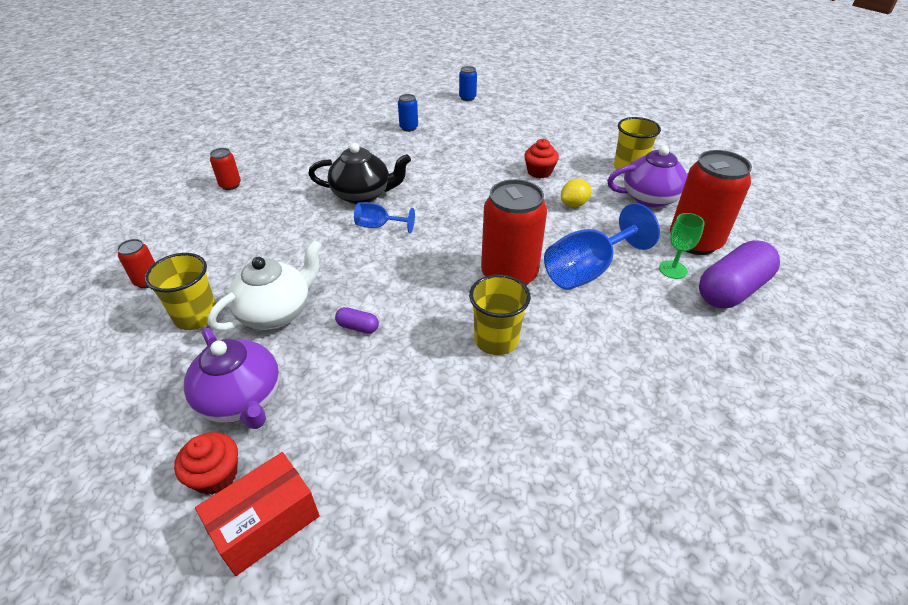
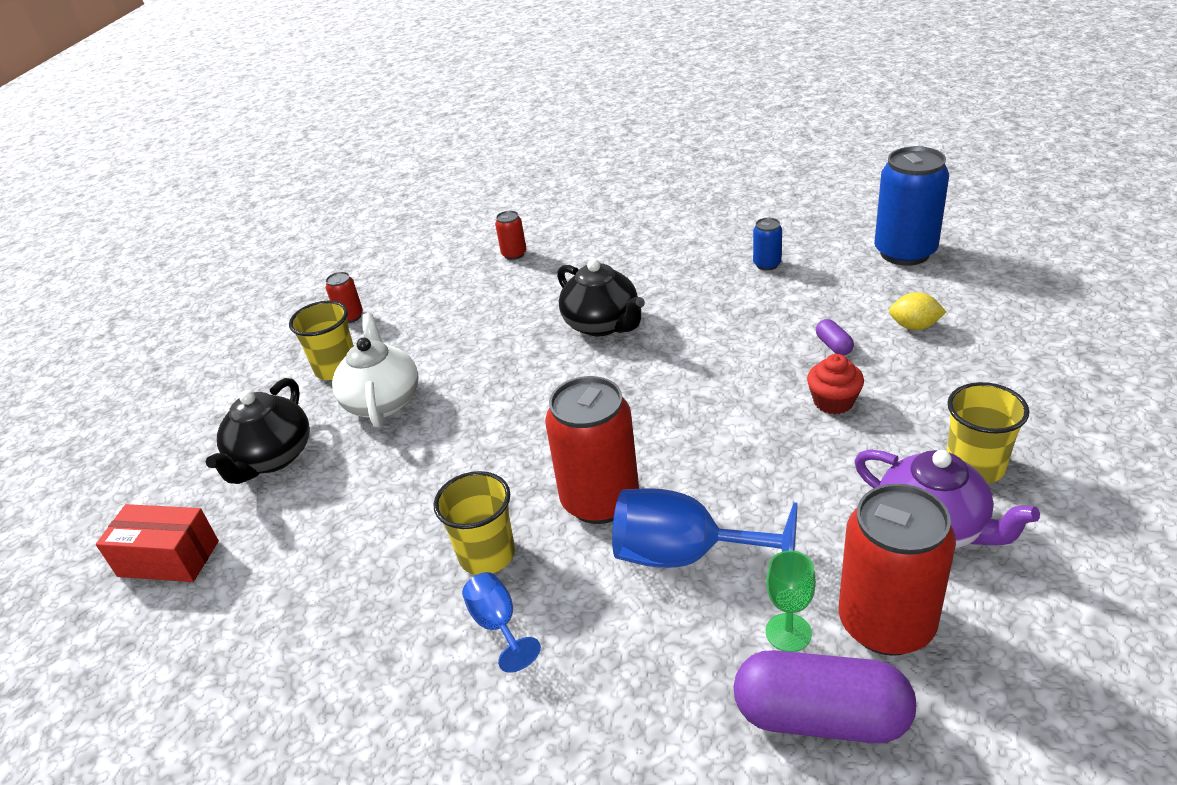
camera: 55 degrees right, 5 degrees down
red cupcake [174,432,238,495] -> none
purple teapot [184,328,280,429] -> black teapot [206,378,310,484]
white teapot [208,240,322,331] -> white teapot turned 105 degrees counterclockwise [332,313,419,427]
purple capsule [335,307,379,333] -> purple capsule moved to [816,319,854,355]
blue goblet [354,202,415,233] -> blue goblet moved to [462,572,541,673]
blue can [459,66,477,101] -> blue can [874,146,949,266], size x2.16
yellow lemon [561,179,591,207] -> yellow lemon moved to [889,292,946,330]

